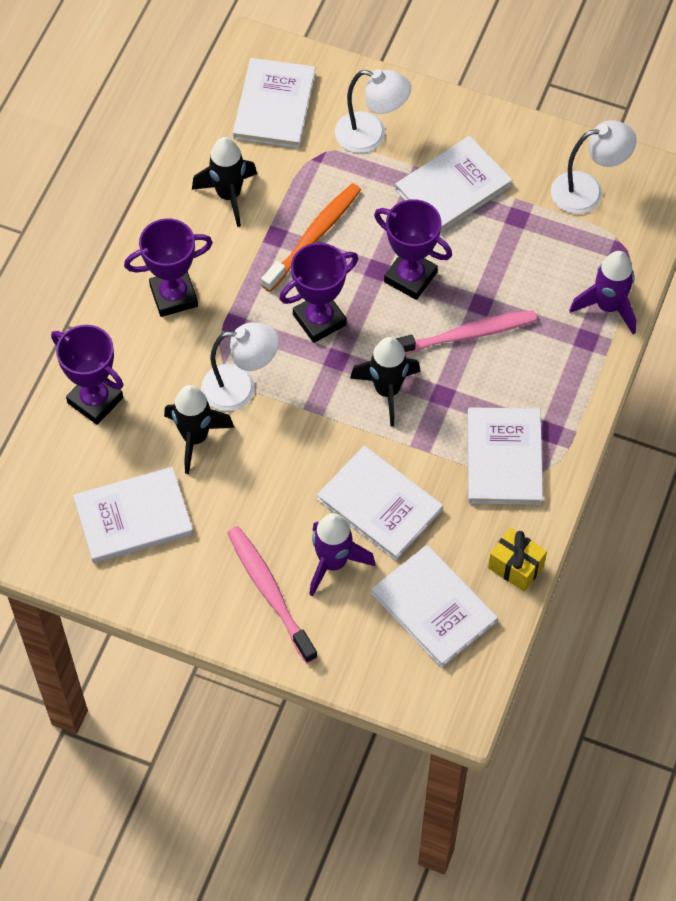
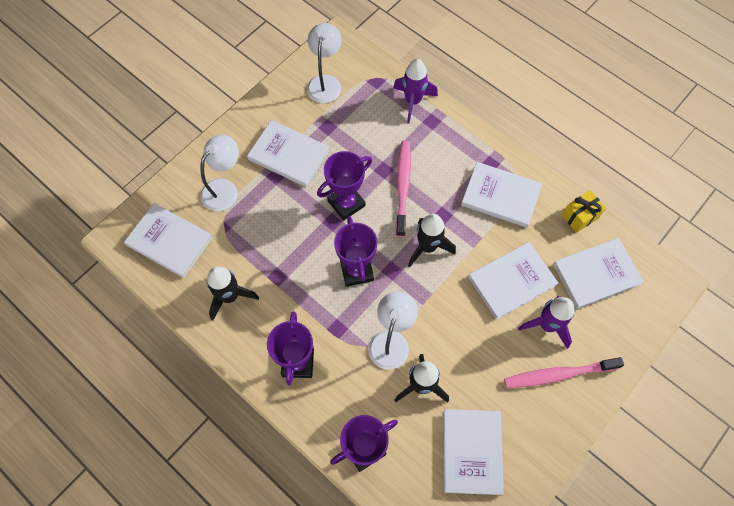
camera: 70 degrees left, 5 degrees up
orange toothbrush [261,183,361,292] -> none
white book [395,136,512,233] -> white book turned 45 degrees counterclockwise [247,120,329,187]

